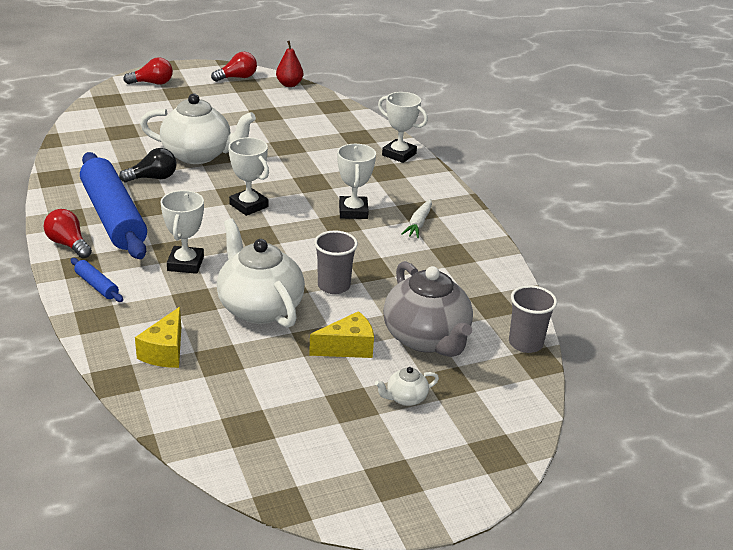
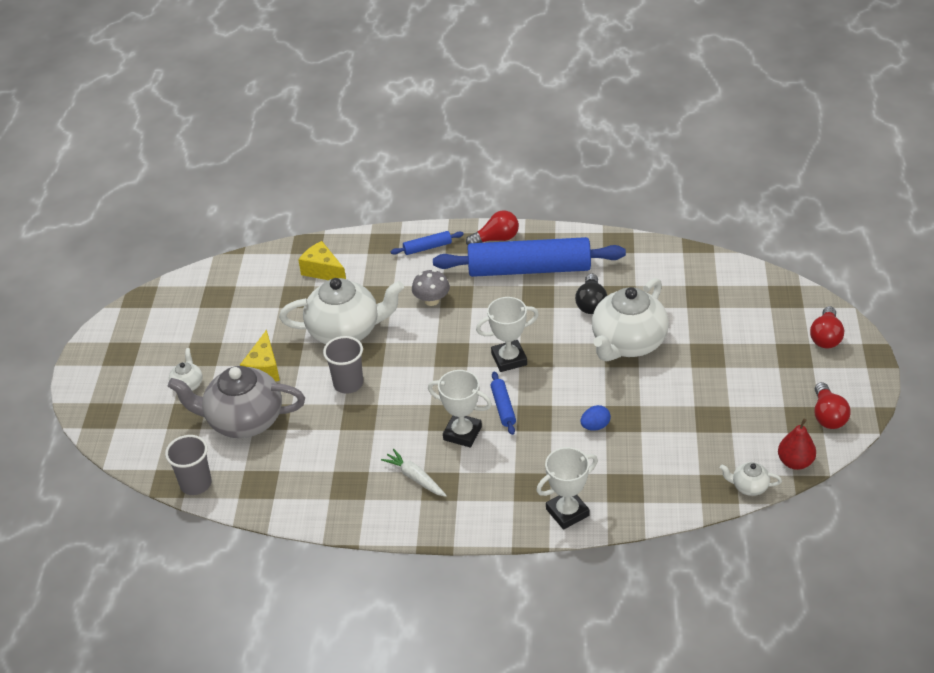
camera: 120 degrees right, 10 degrees up
white trophy [161,190,204,274] -> grey mushroom [412,270,450,306]
none -> blue rolling pin [490,372,516,435]
none -> blue egg [581,405,611,430]
none -> white teapot [720,462,782,496]

